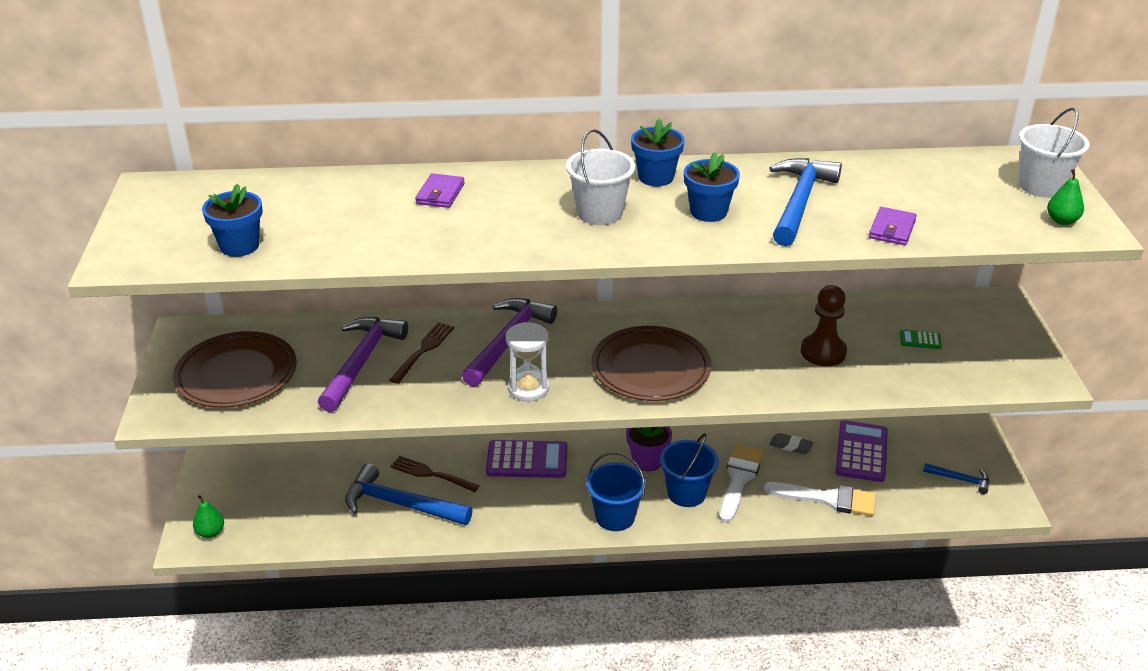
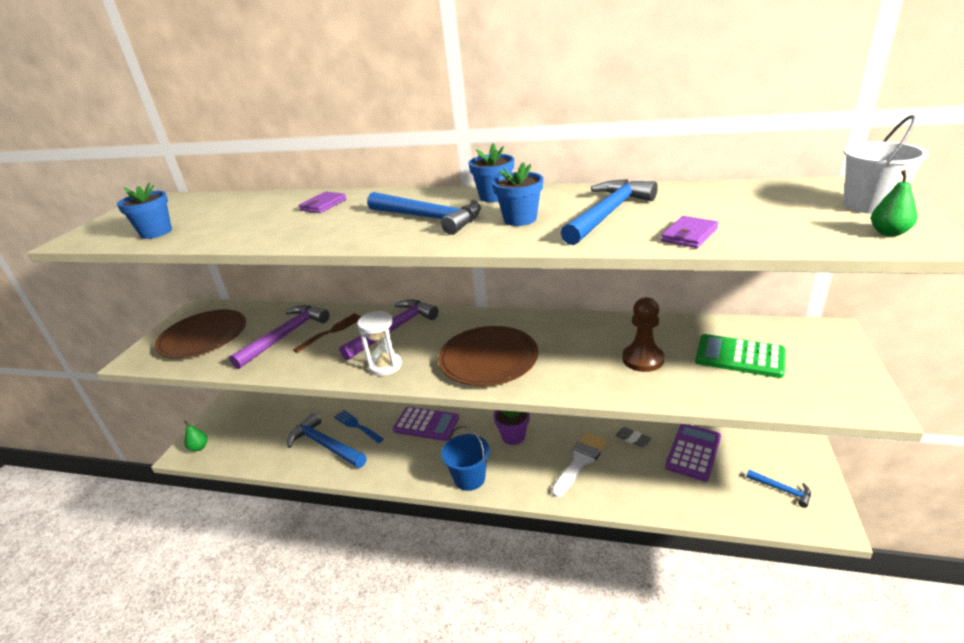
camera: 20 degrees right, 5 degrees down
brown fork [390,456,480,492] -> blue fork [334,410,384,444]
white bucket [566,129,635,225] -> blue hammer [367,192,481,235]
blue bucket [660,433,719,507] -> none
white brush [764,482,876,516] -> none
green calculator [900,330,942,349] -> green calculator [695,334,785,378], size x2.19

